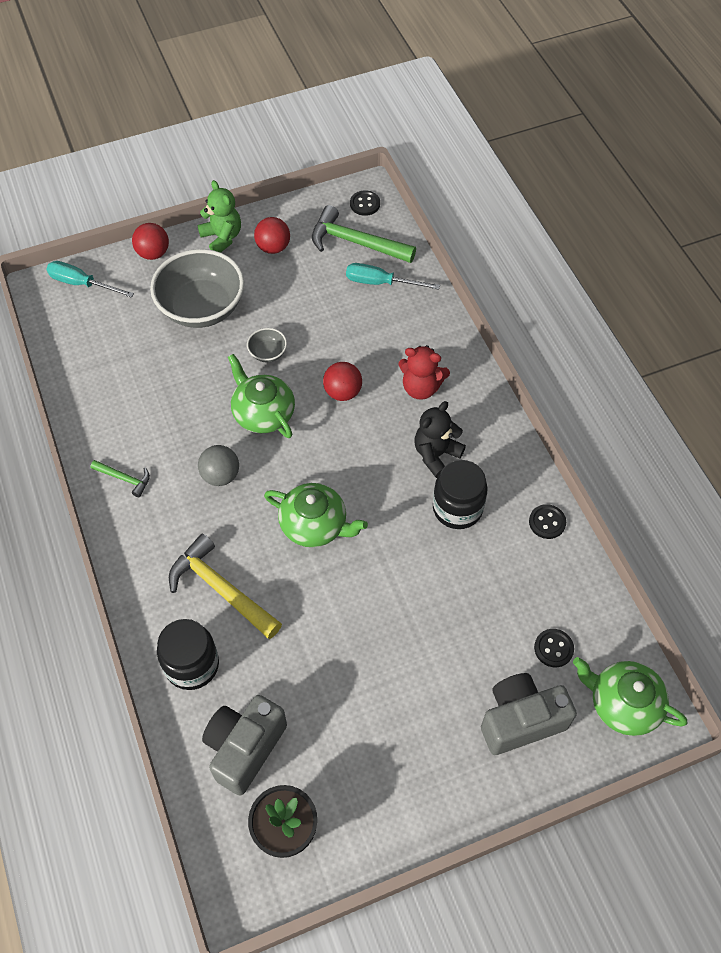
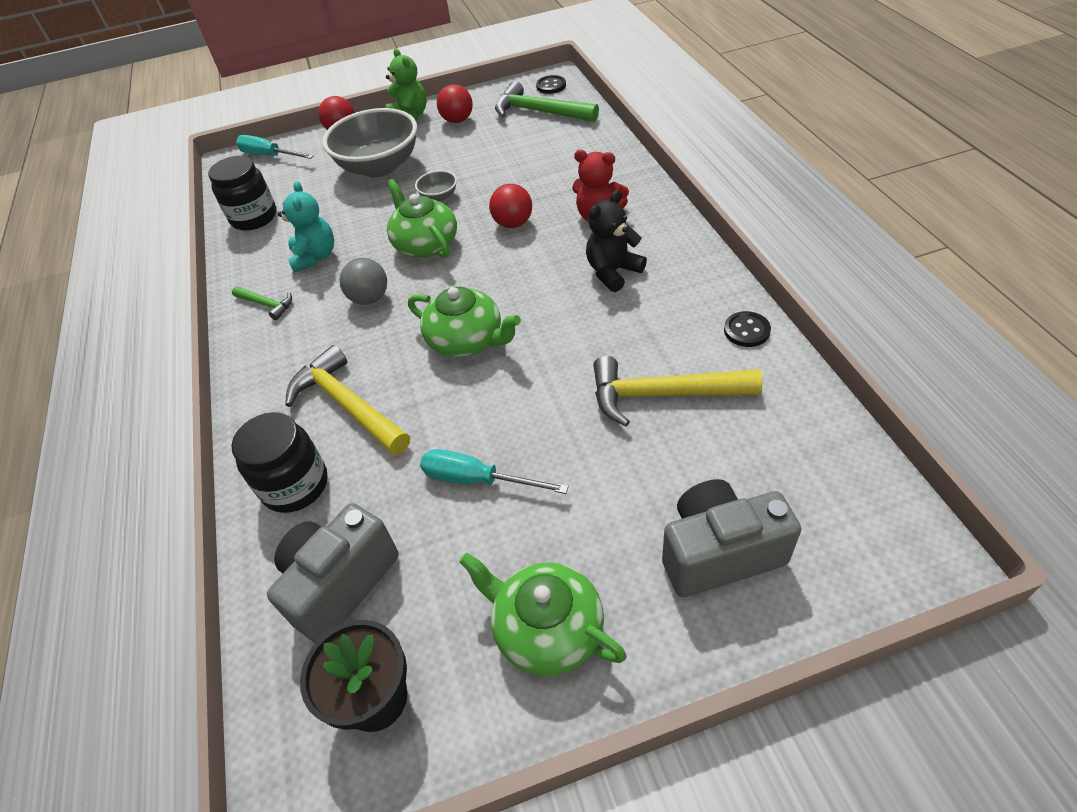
camera: 10 degrees right, 10 degrees down
turquoise screwdriver [346,263,440,290] -> turquoise screwdriver moved to [420,449,569,494]
black jar [433,460,488,529] -> black jar moved to [208,156,277,231]
black button [534,629,574,667] -> none
green teapot [573,657,687,736] -> green teapot moved to [459,552,627,676]
none -> turquoise teddy bear [278,181,334,273]
none -> yellow hammer [593,356,763,427]

